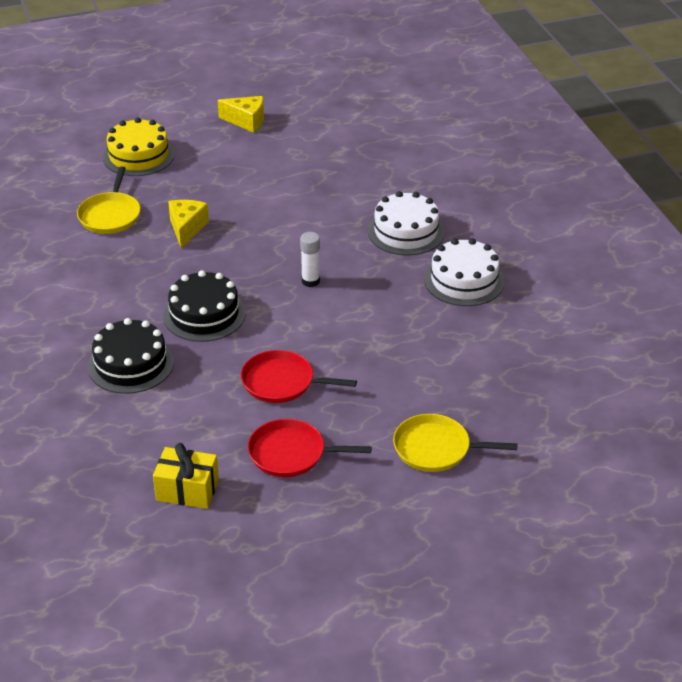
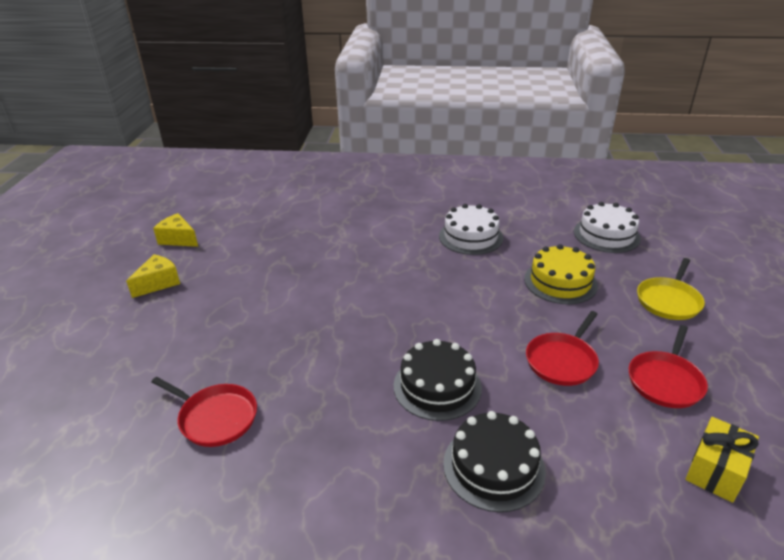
camera: 65 degrees left, 5 degrees down
yellow pan [77,167,141,234] -> red pan [151,377,257,447]
yellow cake [103,118,175,176] -> yellow cake moved to [524,244,598,304]
yellow cheese [168,200,209,248] -> yellow cheese moved to [153,213,198,247]
white glue stick [300,232,320,287] -> none
white cake [368,191,445,256] -> white cake moved to [574,202,641,253]

